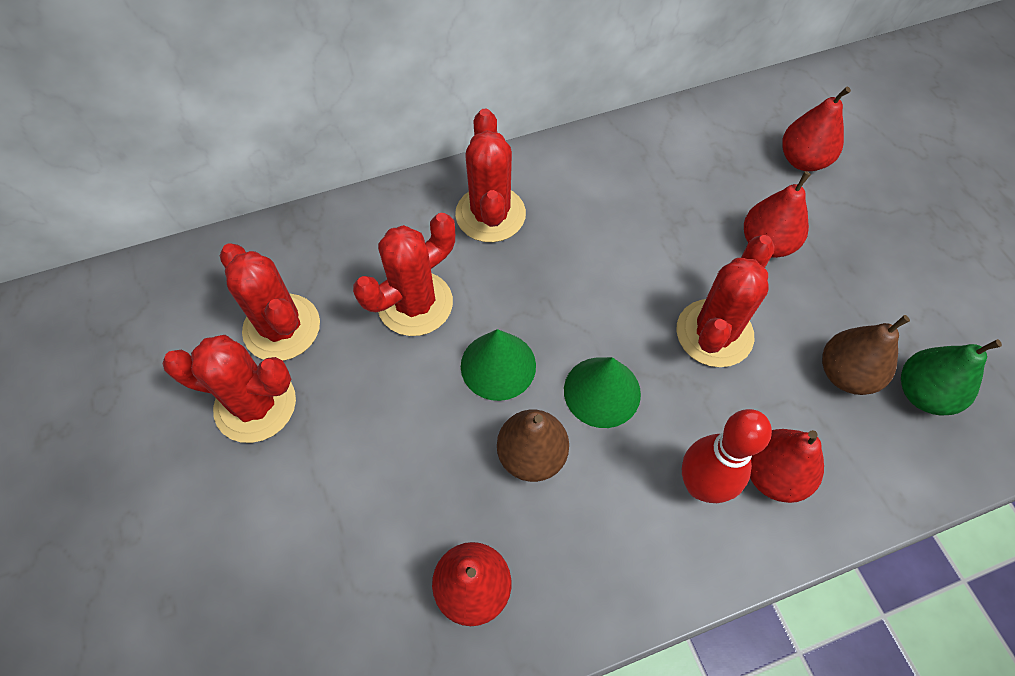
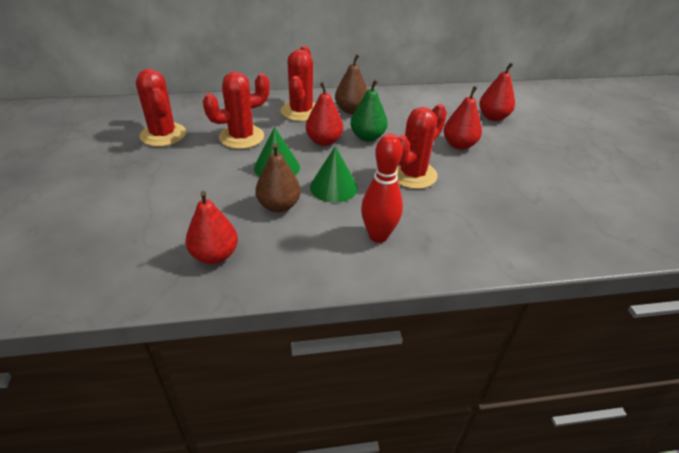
camera: 10 degrees right, 20 degrees down
red cactus [162,335,296,443] -> none
red pear [750,429,824,503] -> red pear moved to [306,82,343,146]
brown pear [822,315,910,395] -> brown pear moved to [335,54,368,114]
green pear [901,339,1002,415] -> green pear moved to [350,79,387,142]

